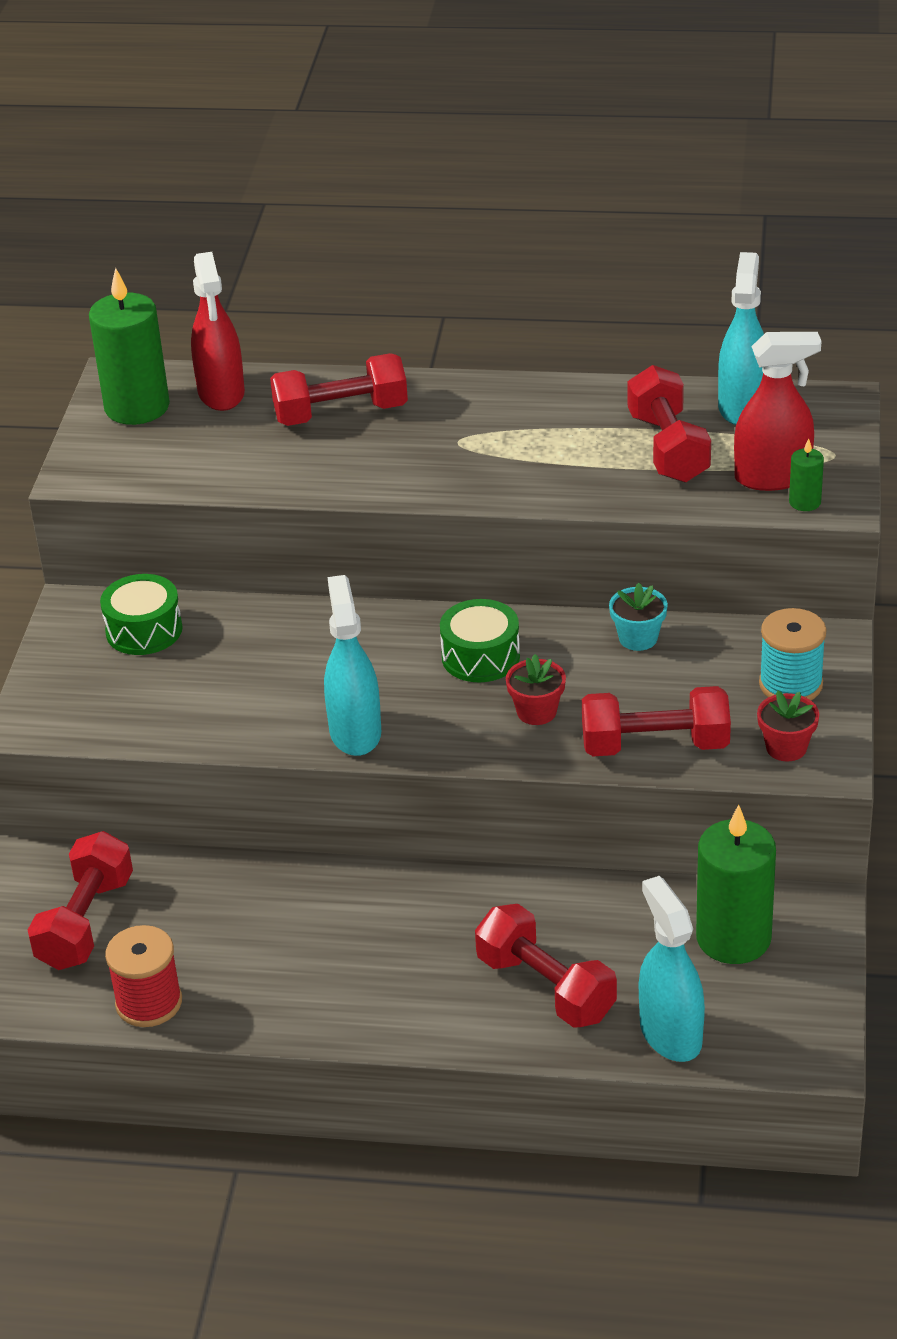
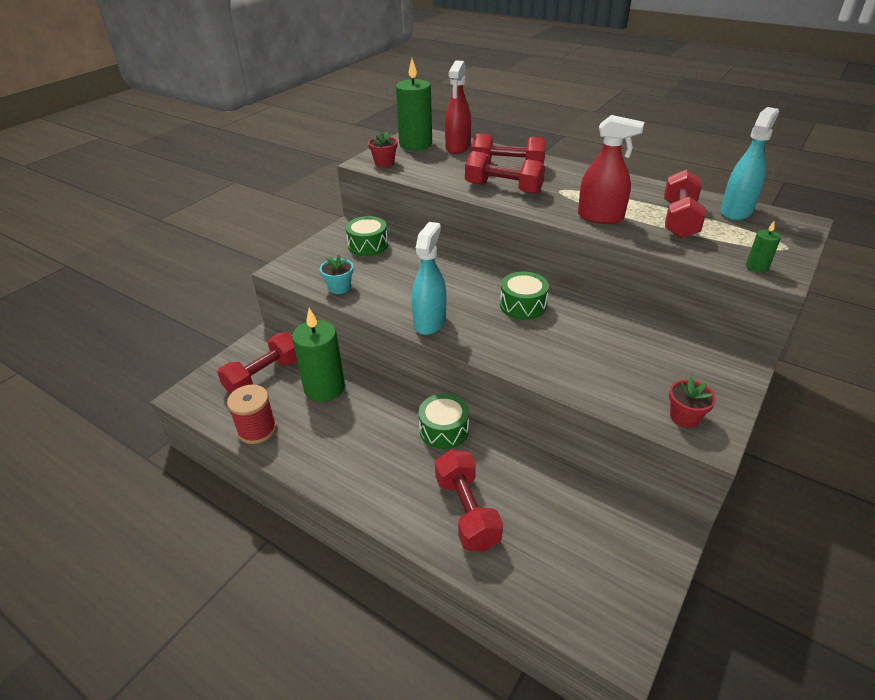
camera: 25 degrees right, 0 degrees up
red flower pot [506,654,566,725] -> red flower pot moved to [368,130,398,167]
red dumbbell [582,686,731,756] -> red dumbbell moved to [465,151,545,194]
turquoise flower pot [609,583,668,651] -> turquoise flower pot moved to [320,255,353,294]
turquoise spray bottle [639,876,705,1062] -> none
green candle [696,804,776,964] -> green candle moved to [292,308,345,402]
red spray bottle [734,332,821,491] -> red spray bottle moved to [578,115,644,224]
turquoise spool [759,608,827,700] -> none
none -> green drum [418,394,469,449]

